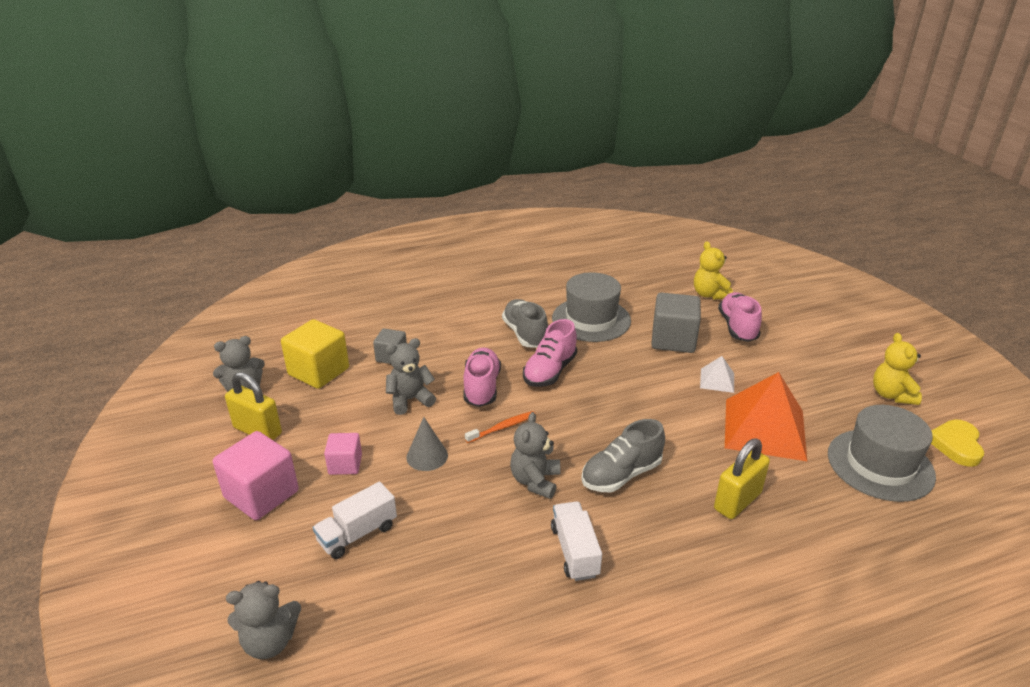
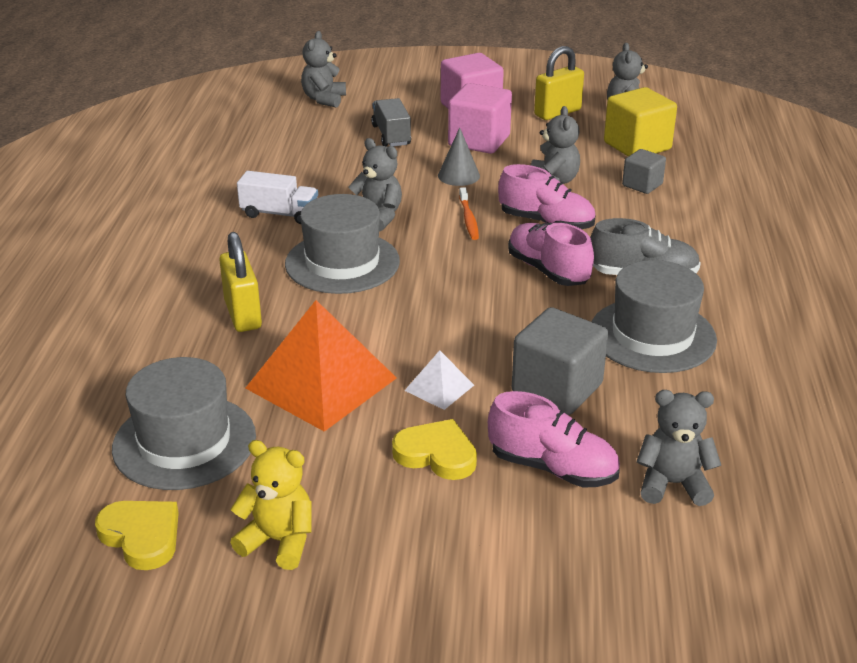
camera: 115 degrees right, 0 degrees up
white truck [312,482,397,559] -> grey truck [371,98,411,147]
pink cube [324,433,362,475] -> pink cube [448,83,512,154], size x1.73
grey shoe [581,419,665,492] -> grey hat [285,194,400,294]
yellow teddy bear [694,241,733,300] -> grey teddy bear [636,390,721,506]
none -> yellow heart [392,419,477,480]

